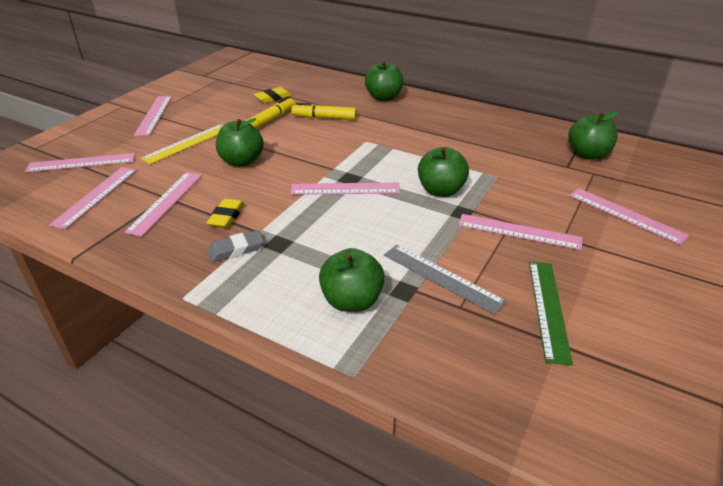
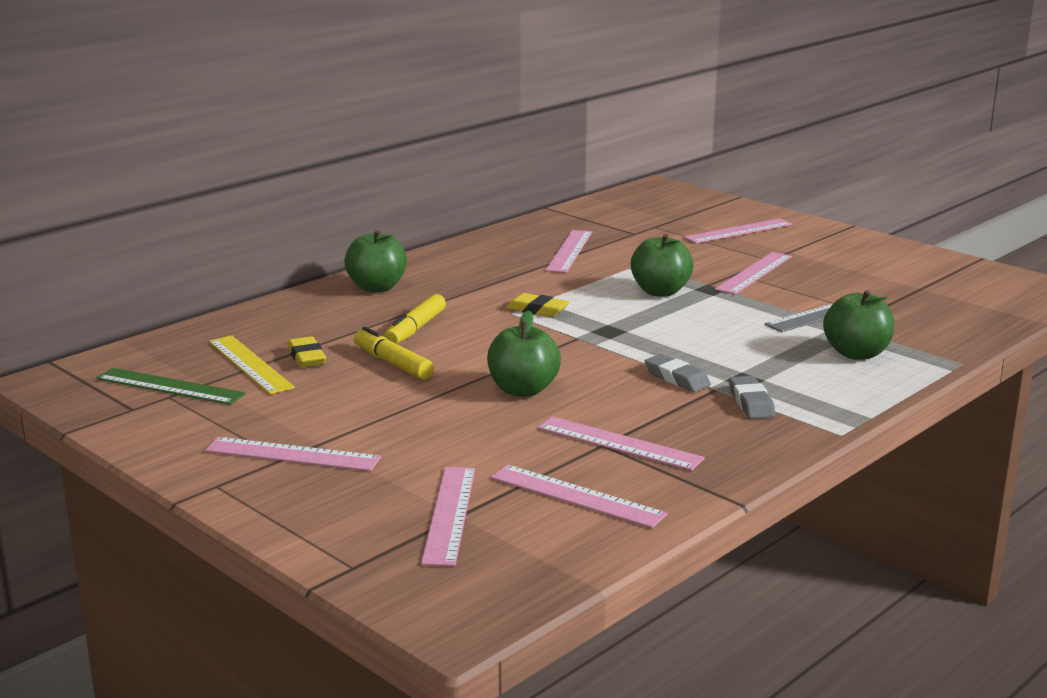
camera: 75 degrees left, 15 degrees down
yellow ruler [141,124,223,164] -> yellow ruler moved to [209,335,295,394]
yellow eraser [206,198,245,228] -> yellow eraser moved to [506,293,569,317]
pink ruler [291,183,400,195] -> pink ruler moved to [545,230,592,273]
green ruler [529,262,573,365] -> green ruler moved to [96,368,246,405]
green apple [568,111,619,160] -> none
none -> grey eraser [645,354,711,392]

